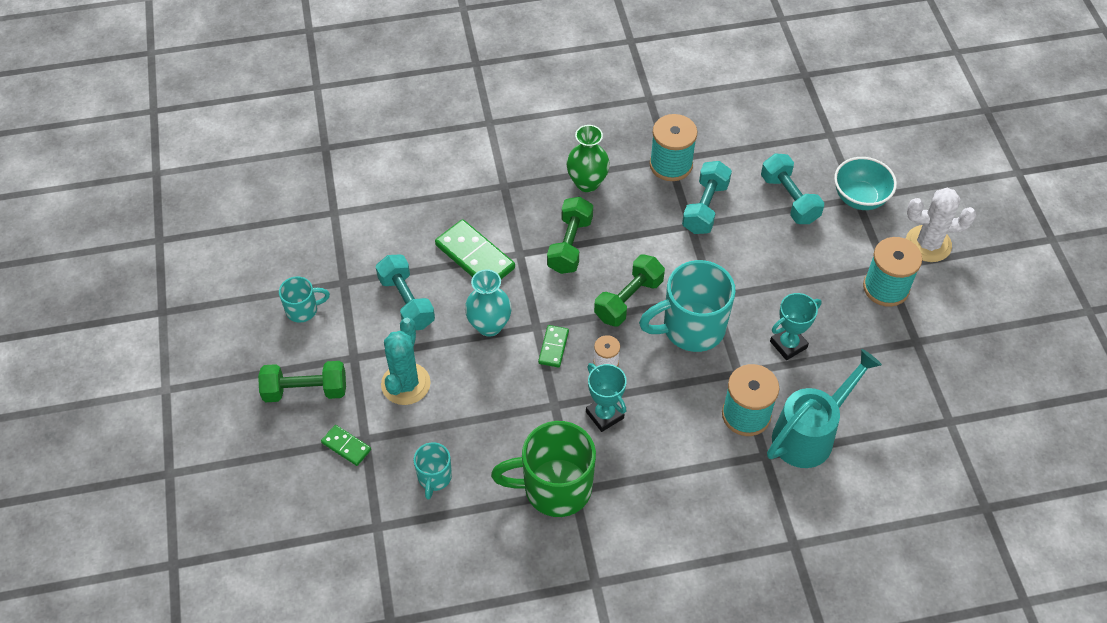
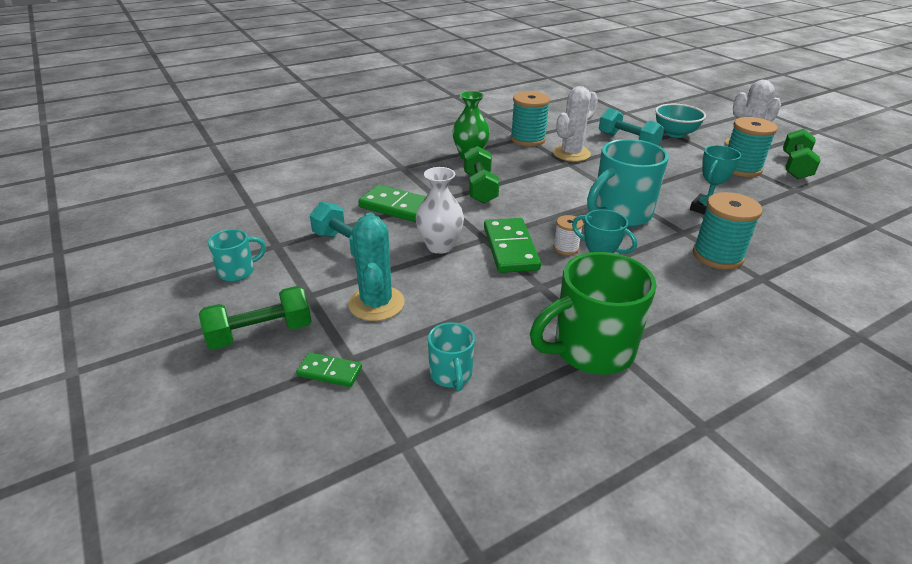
camera: 20 degrees left, 20 degrees down
turquoise vase [465,269,512,337] -> white vase [416,167,464,254]
green domino [538,325,569,368] -> green domino [484,218,541,273], size x1.85
green dumbbell [594,255,665,327] -> green dumbbell moved to [783,129,821,179]
turquoise dumbbell [682,161,732,234] -> white cactus [553,86,598,162]
turquoise watering can [767,349,882,468] -> none

